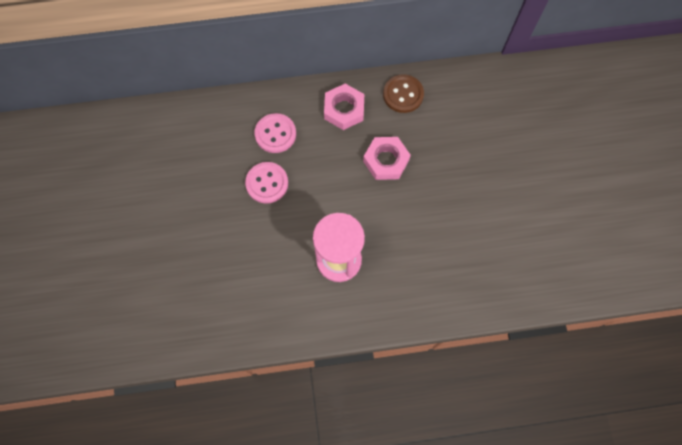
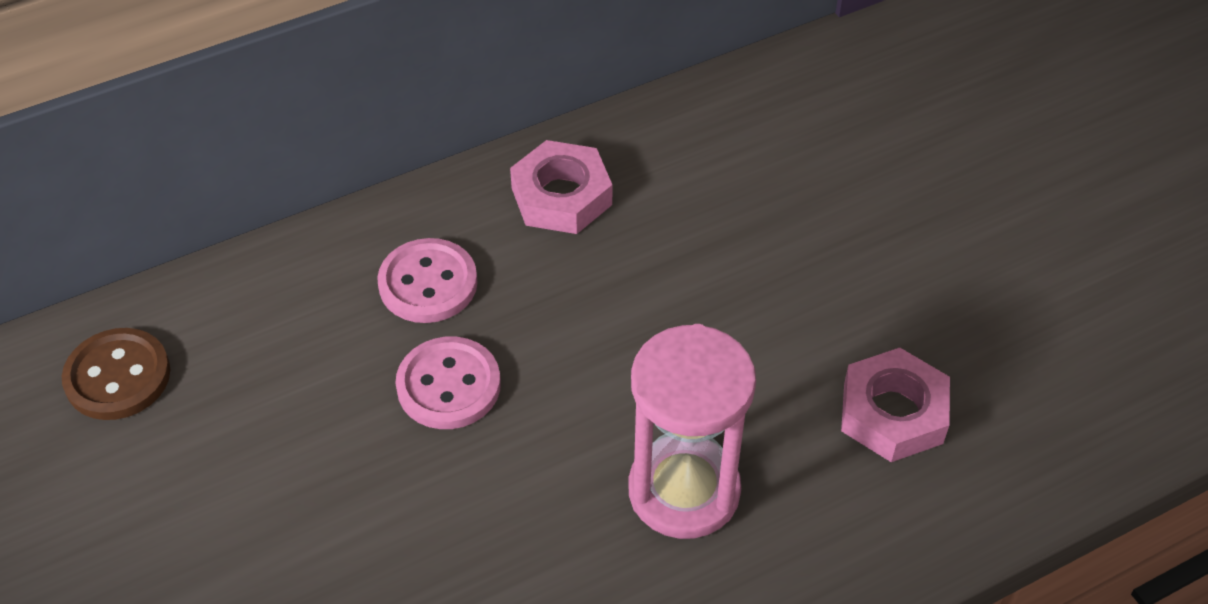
camera: 20 degrees left, 20 degrees down
pink nut [363,137,411,180] -> pink nut moved to [841,348,950,462]
brown button [383,74,424,113] -> brown button moved to [62,328,170,420]

